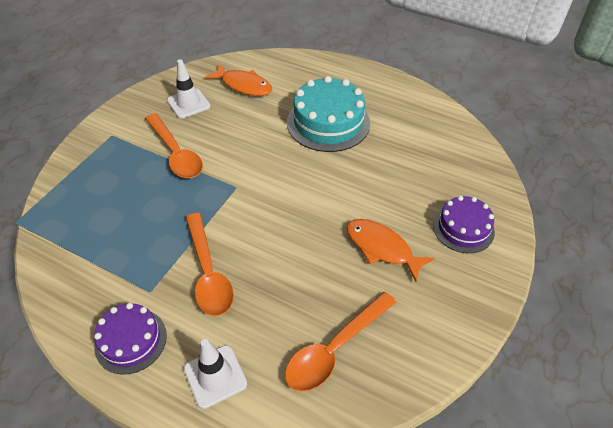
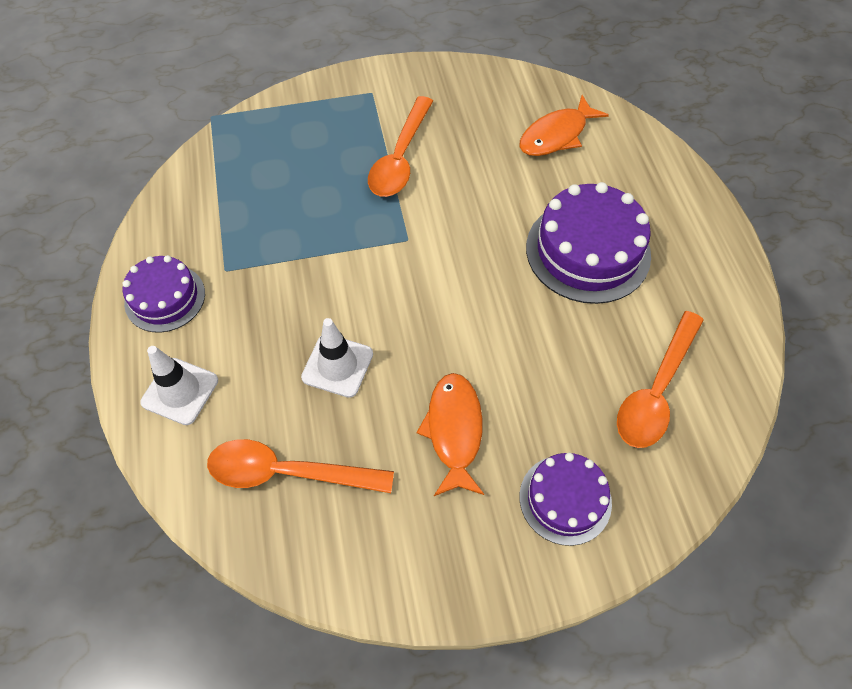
camera: 50 degrees right, 10 degrees up
white traffic cone [167,59,211,119] -> white traffic cone moved to [301,318,373,398]
orange spoon [186,213,234,316] -> orange spoon moved to [617,311,704,448]
orange fish [205,64,272,96] -> orange fish turned 60 degrees clockwise [520,95,609,156]
turquoise cake [287,76,370,152] -> purple cake [526,182,651,304]

